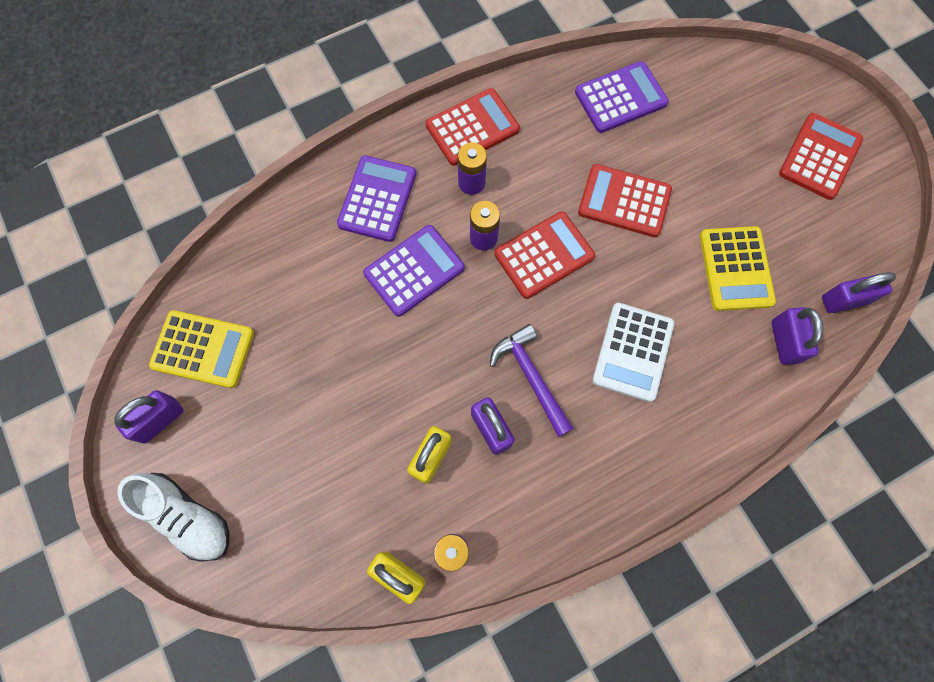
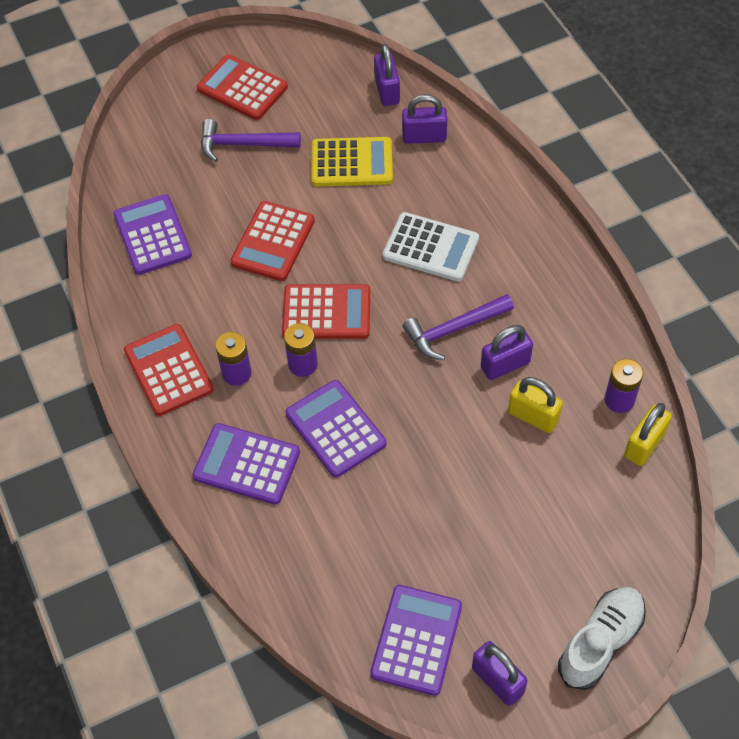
camera: 85 degrees left, 15 degrees down
yellow calculator [149,310,254,388] -> purple calculator [370,585,462,696]
red calculator [494,211,595,299] -> red calculator turned 120 degrees clockwise [282,284,370,339]
none -> purple hammer [201,119,301,162]

